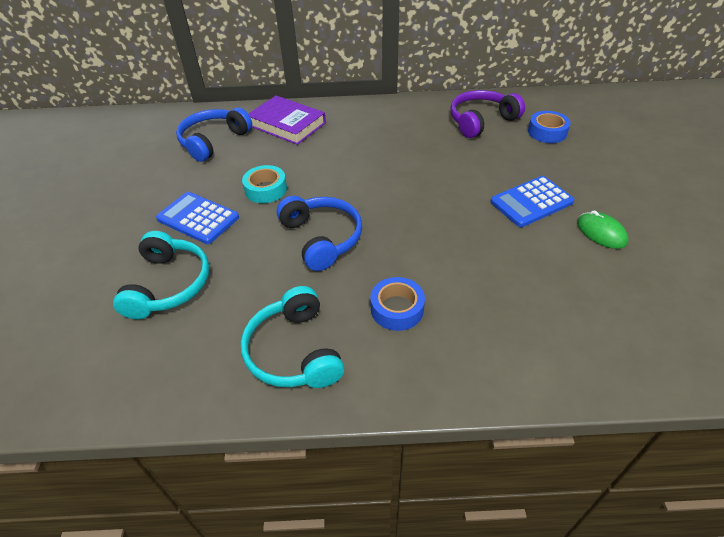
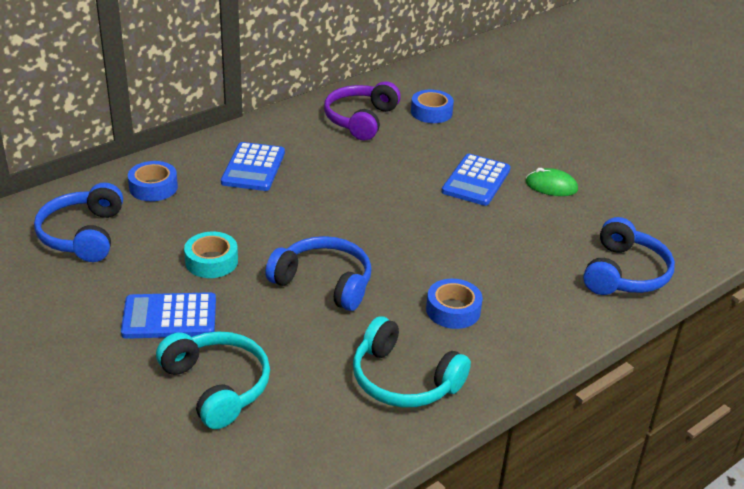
camera: 40 degrees left, 10 degrees down
purple book [248,96,326,145] -> blue tape [128,161,178,201]
none -> blue calculator [221,142,285,191]
none -> blue headphones [583,217,675,295]

